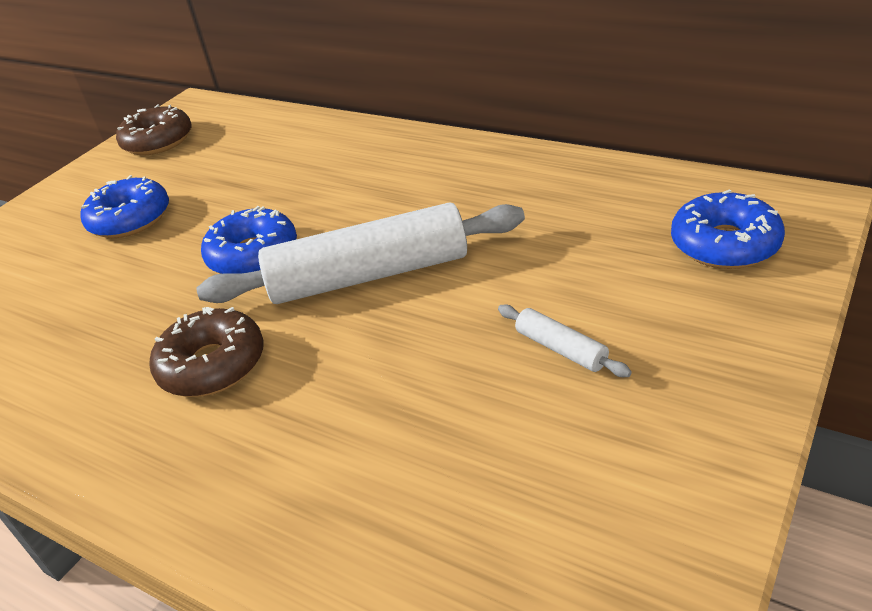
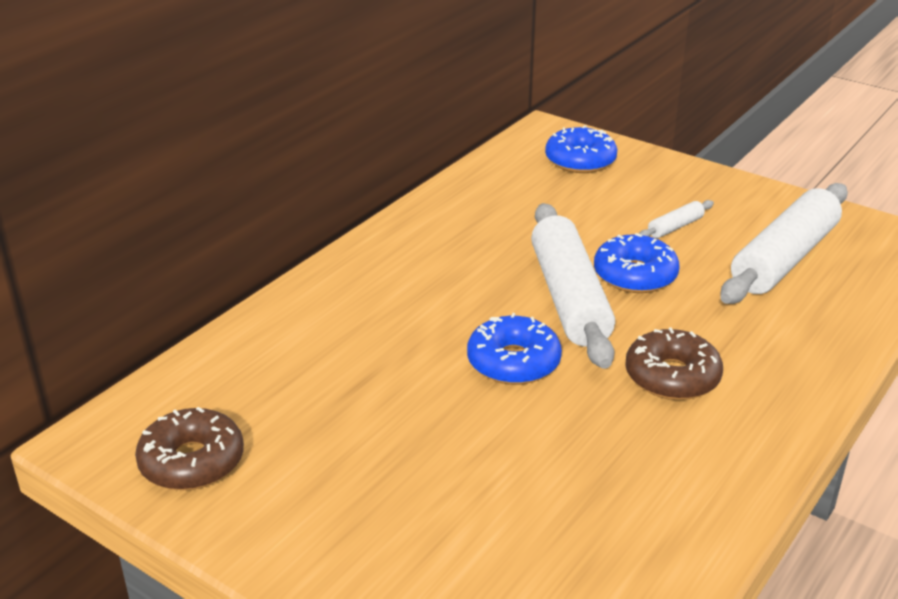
camera: 90 degrees left, 5 degrees down
blue donut [80,175,169,238] -> blue donut moved to [594,233,680,293]
none -> white rolling pin [720,183,848,304]

